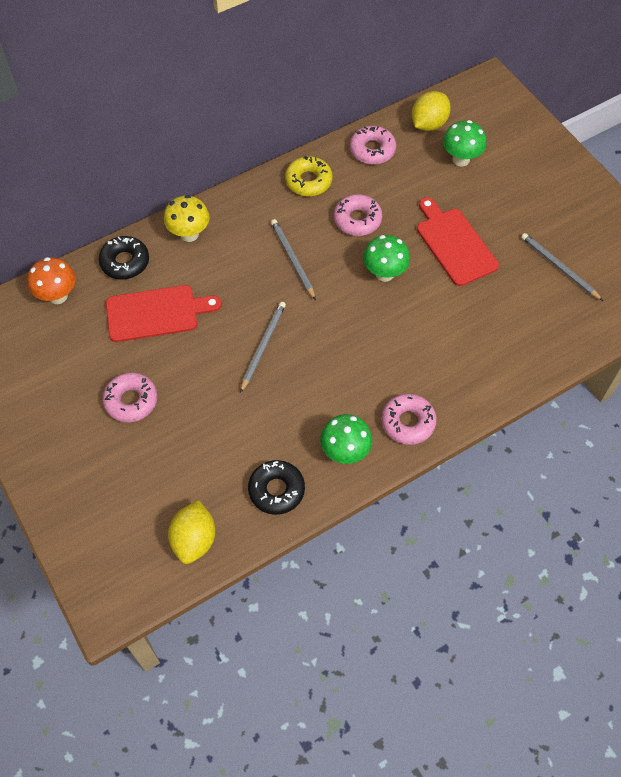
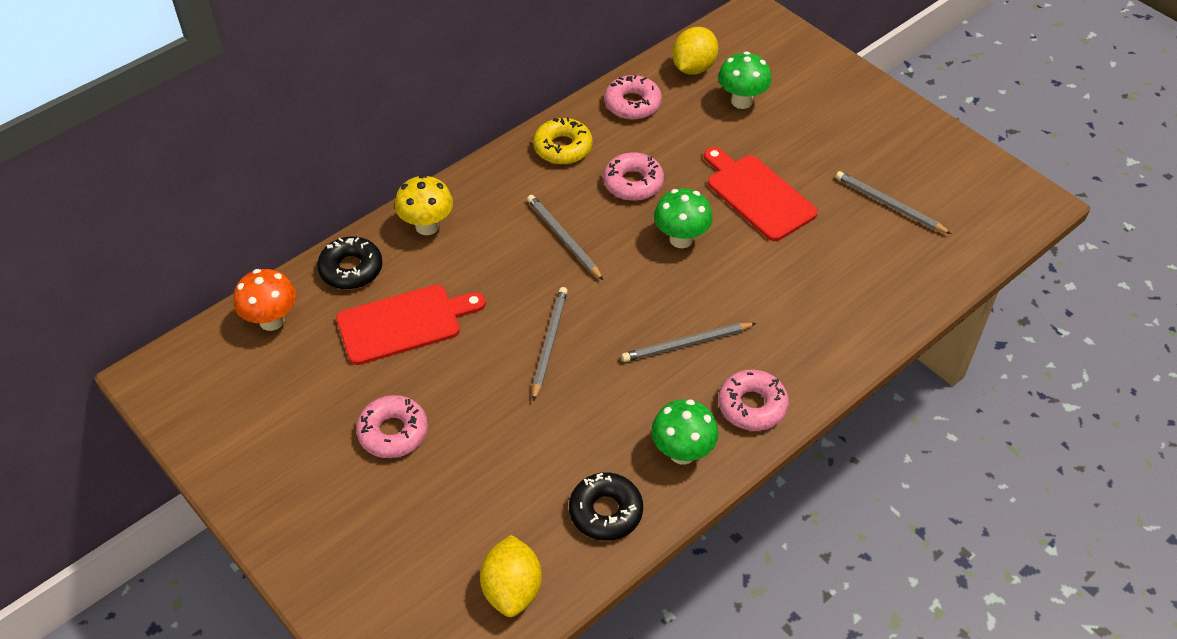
camera: 10 degrees left, 10 degrees down
none -> grey pencil [622,323,756,362]

